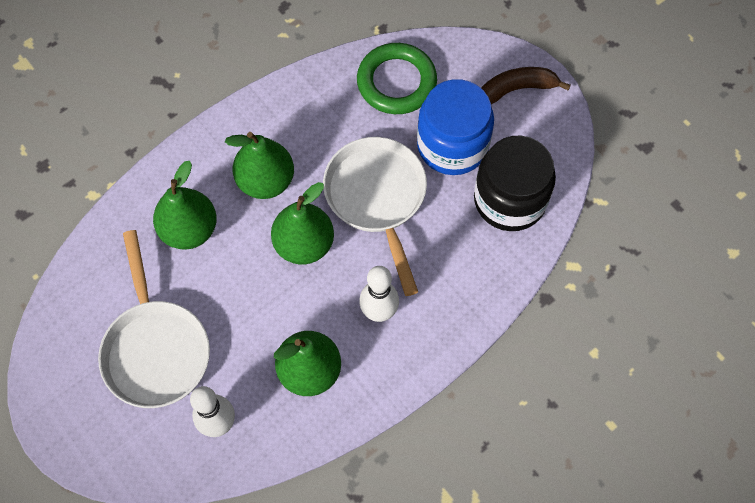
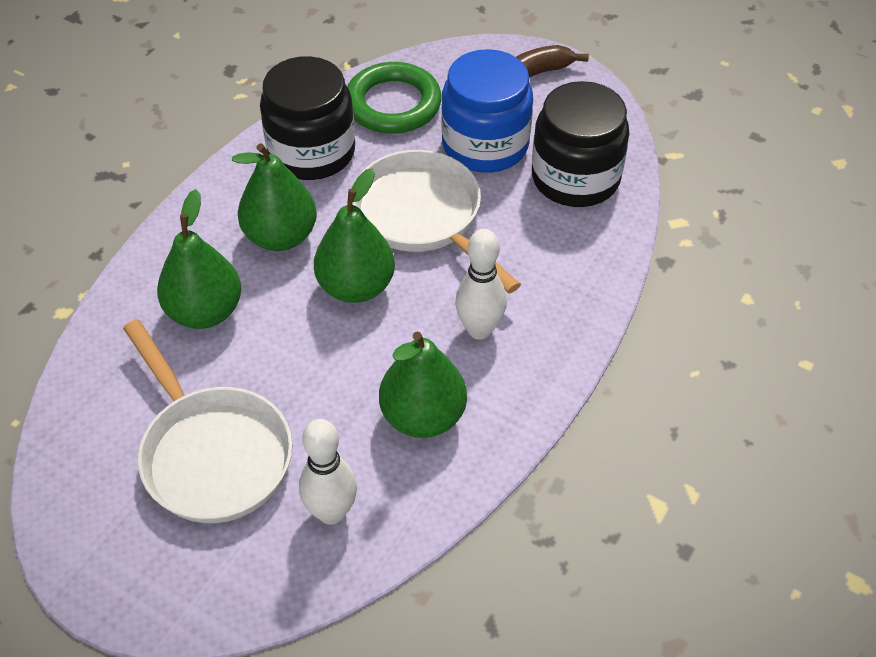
camera: 20 degrees left, 15 degrees down
none -> black jar [260,56,355,180]

